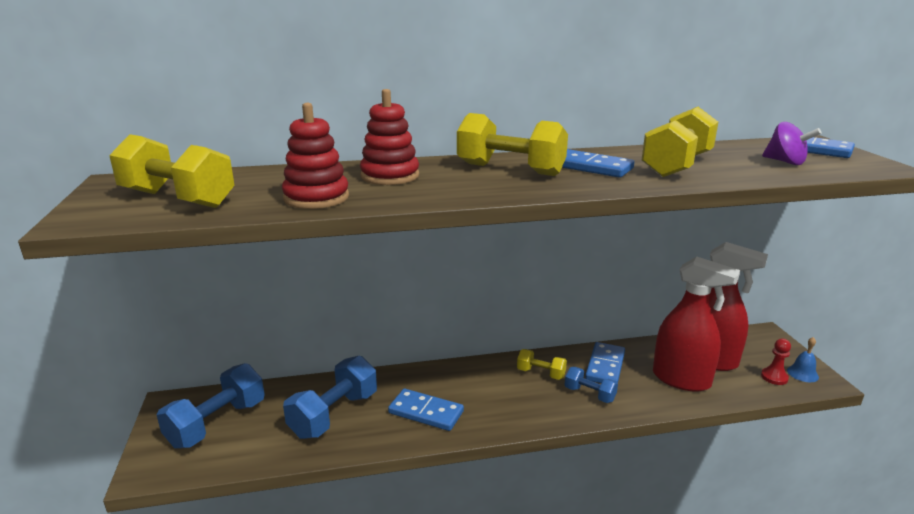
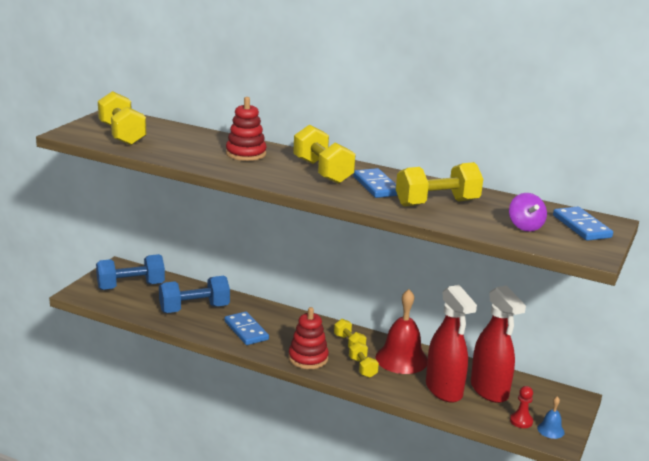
camera: 35 degrees right, 0 degrees up
red stacking toy [282,103,349,209] -> red stacking toy moved to [288,307,329,369]
blue dumbbell [565,367,618,403] -> yellow dumbbell [349,342,379,378]
blue domino [585,342,625,383] -> red bell [375,289,428,374]

